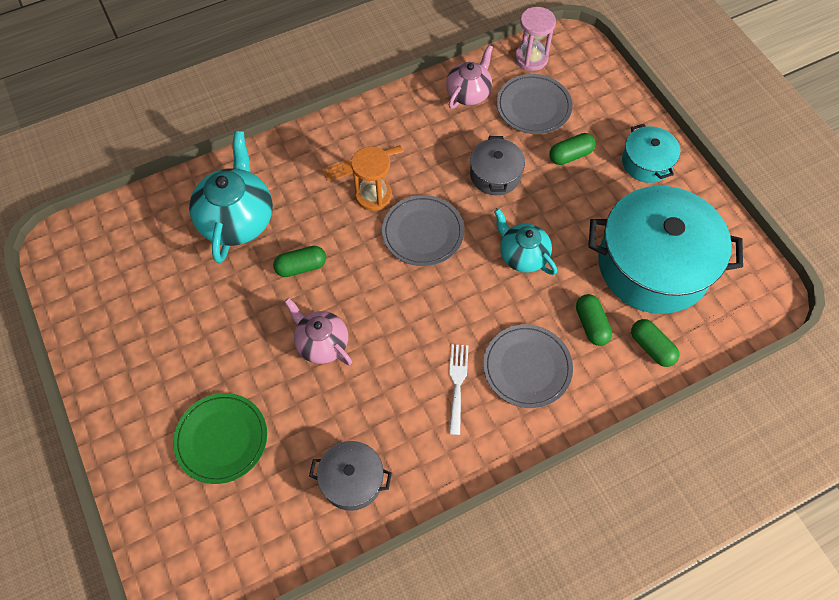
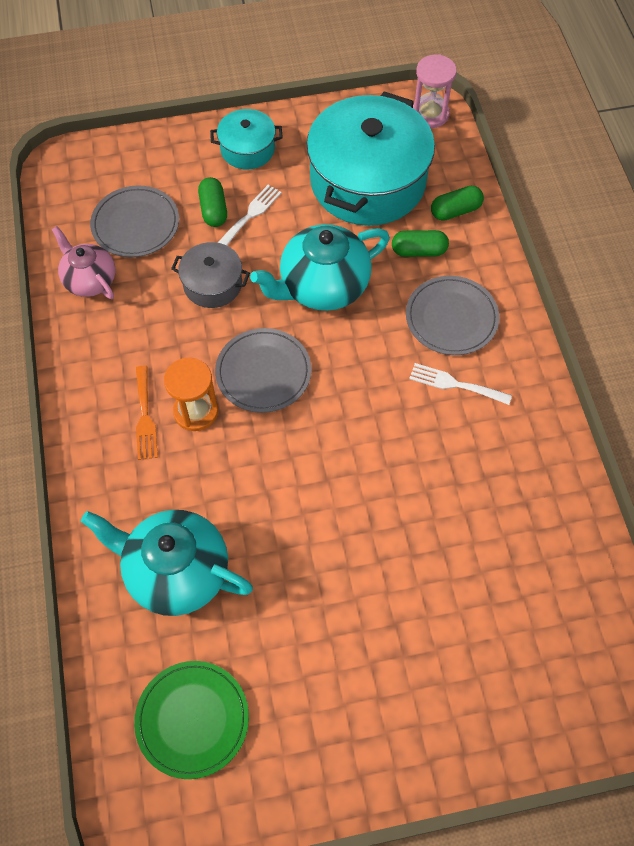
camera: 75 degrees left, 0 degrees up
green plate [173,393,267,484] -> green plate moved to [134,661,249,779]
green capsule [273,246,326,277] -> none
pink teapot [284,298,352,365] -> none
grey pot [309,441,392,511] -> none
turquoise teapot [494,208,557,275] -> turquoise teapot [250,224,390,311], size x1.61
pink hourglass [515,7,556,71] -> pink hourglass moved to [413,54,457,128]
none -> white fork [218,185,282,245]

